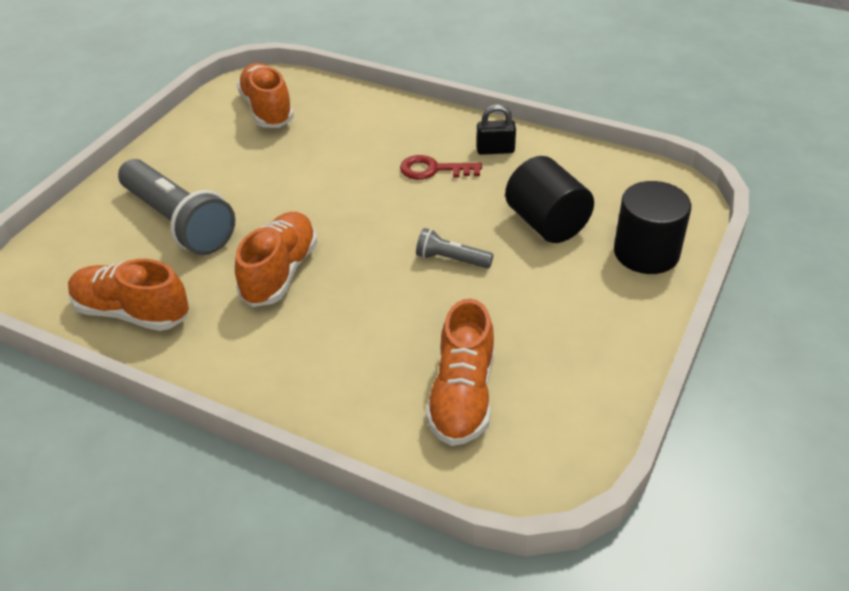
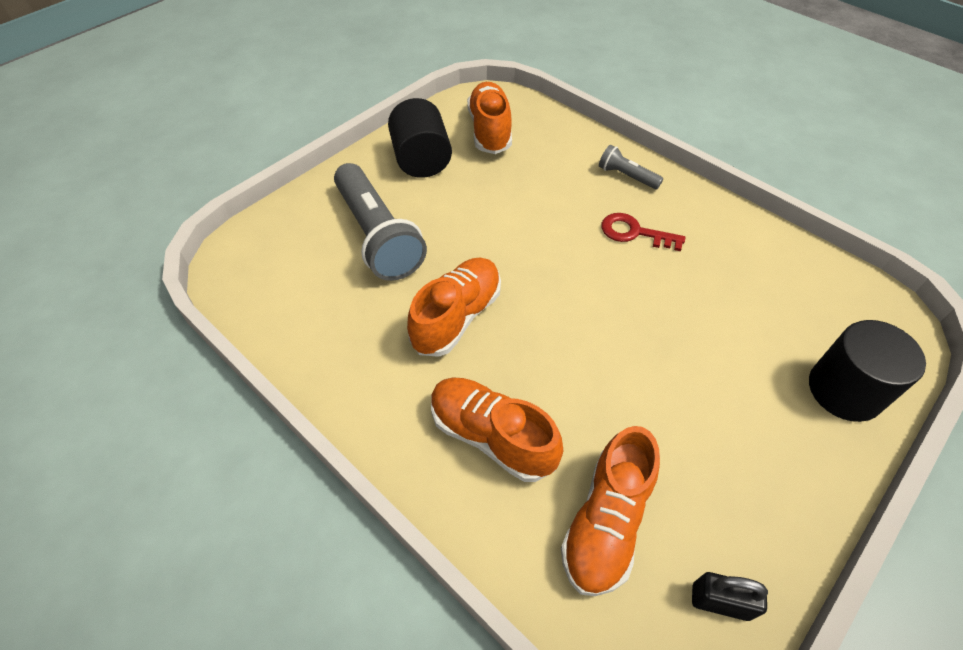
camera: 15 degrees right, 10 degrees up
orange shoe [68,259,189,331] -> orange shoe moved to [431,377,564,482]
grey flashlight [416,228,493,268] -> grey flashlight moved to [599,145,663,189]
black padlock [476,104,516,155] -> black padlock moved to [692,572,768,621]
black cylinder [505,156,594,243] -> black cylinder moved to [388,98,452,178]

